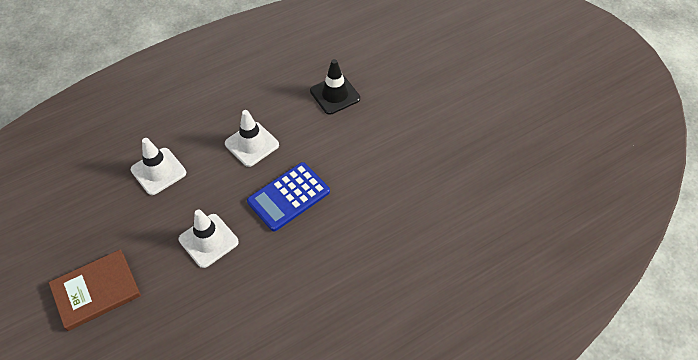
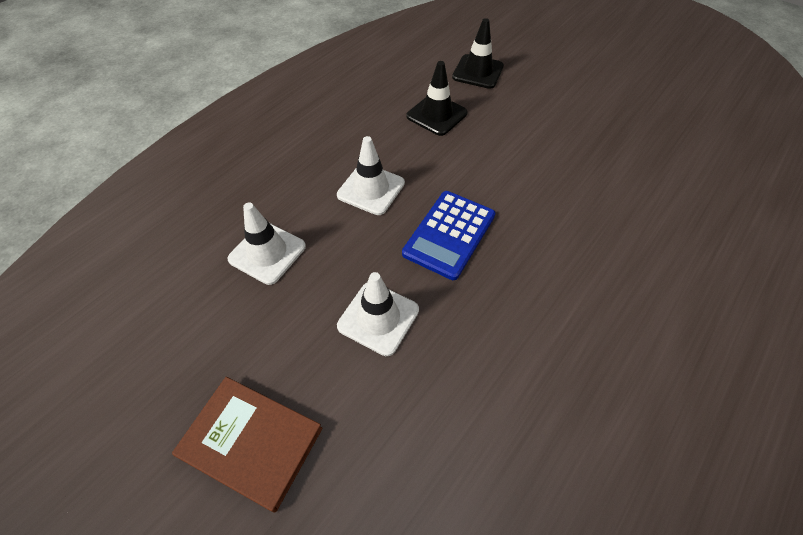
camera: 20 degrees left, 0 degrees up
brown book [49,249,141,331] -> brown book turned 75 degrees clockwise [172,377,322,513]
none -> black traffic cone [452,18,504,89]

